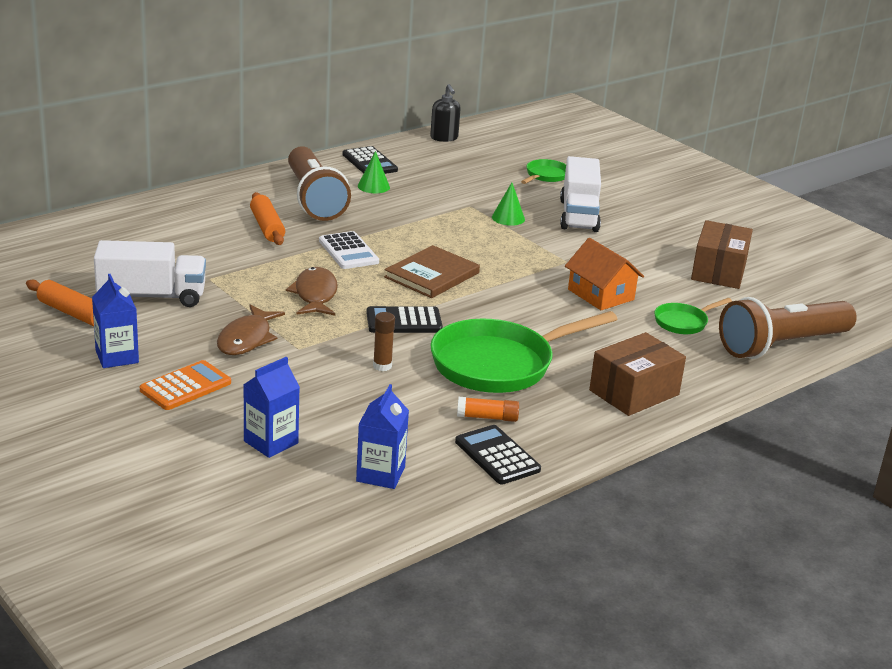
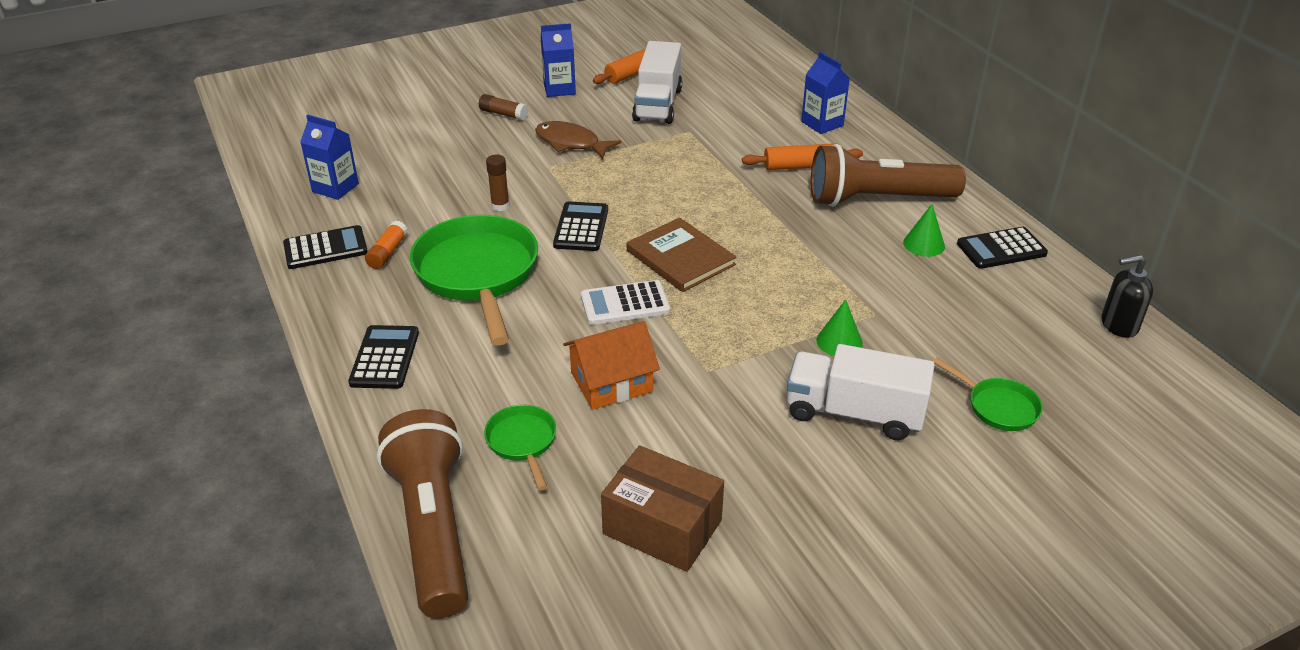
camera: 105 degrees right, 10 degrees up
orange calculator [140,360,231,410] -> brown glue stick [479,94,528,120]
blue carton [244,357,300,458] -> blue carton moved to [801,52,850,134]
brown fish [286,267,338,316] -> none
white calculator [319,231,379,269] -> white calculator moved to [581,280,670,325]
brown box [589,332,686,416] -> black calculator [348,325,419,389]

